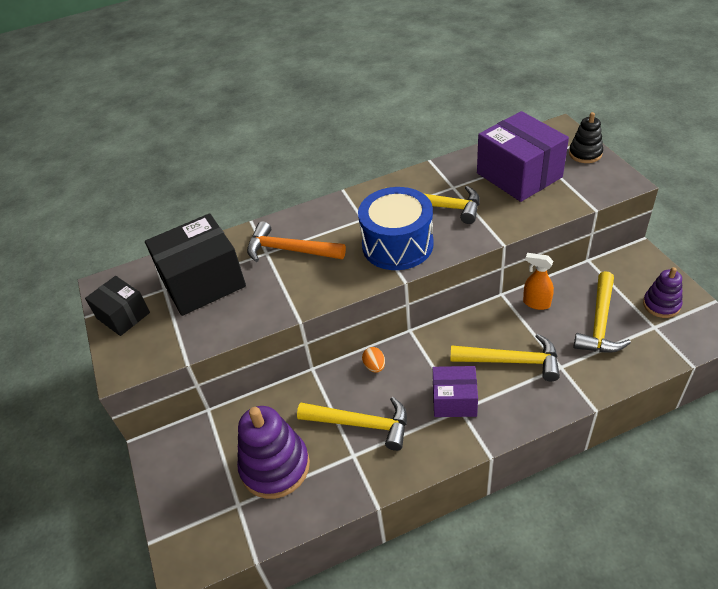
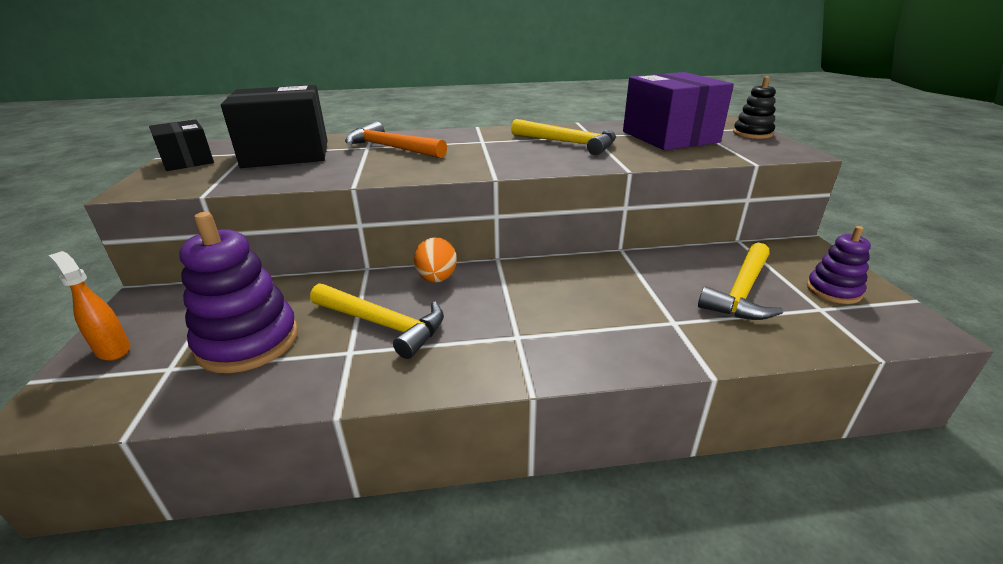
camera: 10 degrees right, 15 degrees down
blue drum [358,187,434,270] -> none
orange egg [362,347,385,373] -> orange egg [414,237,457,282], size x1.53
purple box [433,366,478,417] -> none
yellow hammer [451,334,560,381] -> none
orange spray bottle [523,253,554,310] -> orange spray bottle moved to [49,251,130,361]

